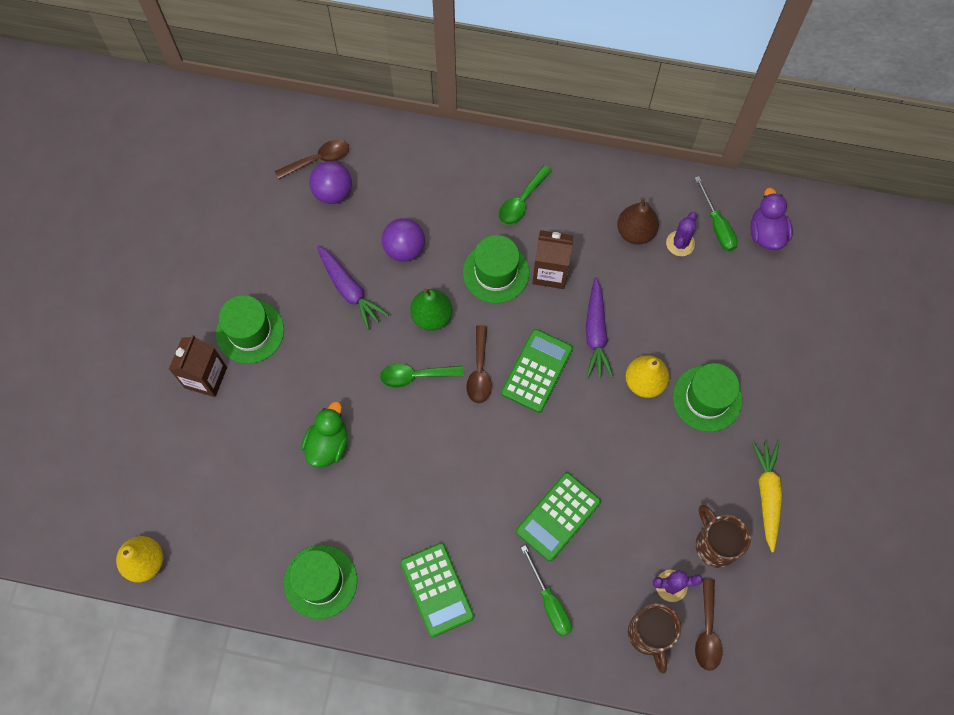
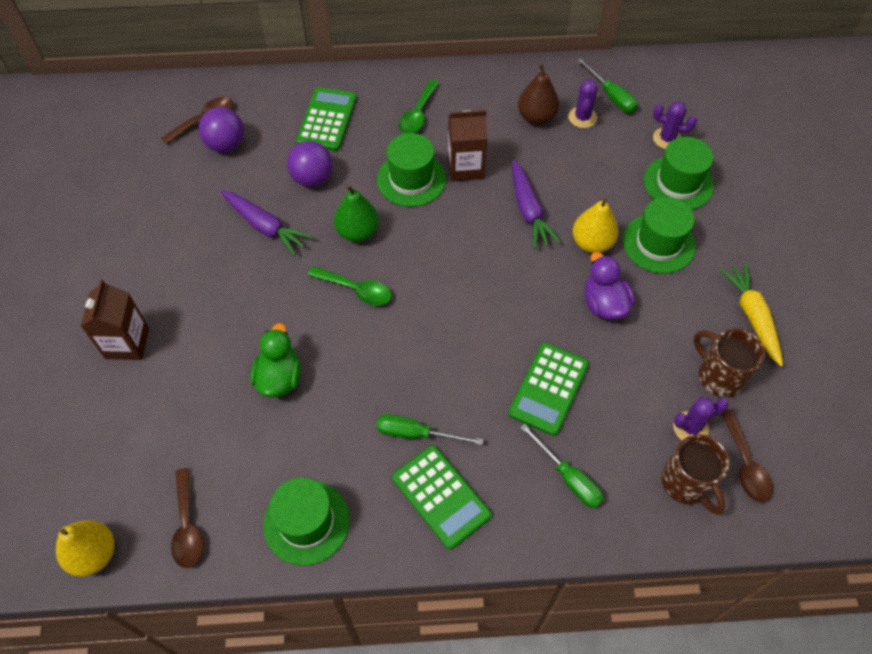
camera: 15 degrees left, 10 degrees down
green hat [216,295,284,364] -> green hat moved to [644,137,714,210]
green spoon [380,364,464,388] -> green spoon turned 135 degrees counterclockwise [308,266,392,306]
brown spoon [466,325,492,404] -> brown spoon moved to [171,468,204,568]
green calculator [501,329,573,413] -> green calculator moved to [296,87,357,151]
purple duck [750,188,793,250] -> purple duck moved to [585,252,635,320]
none -> green screwdriver [377,414,484,445]
none -> purple cactus [653,101,697,149]

